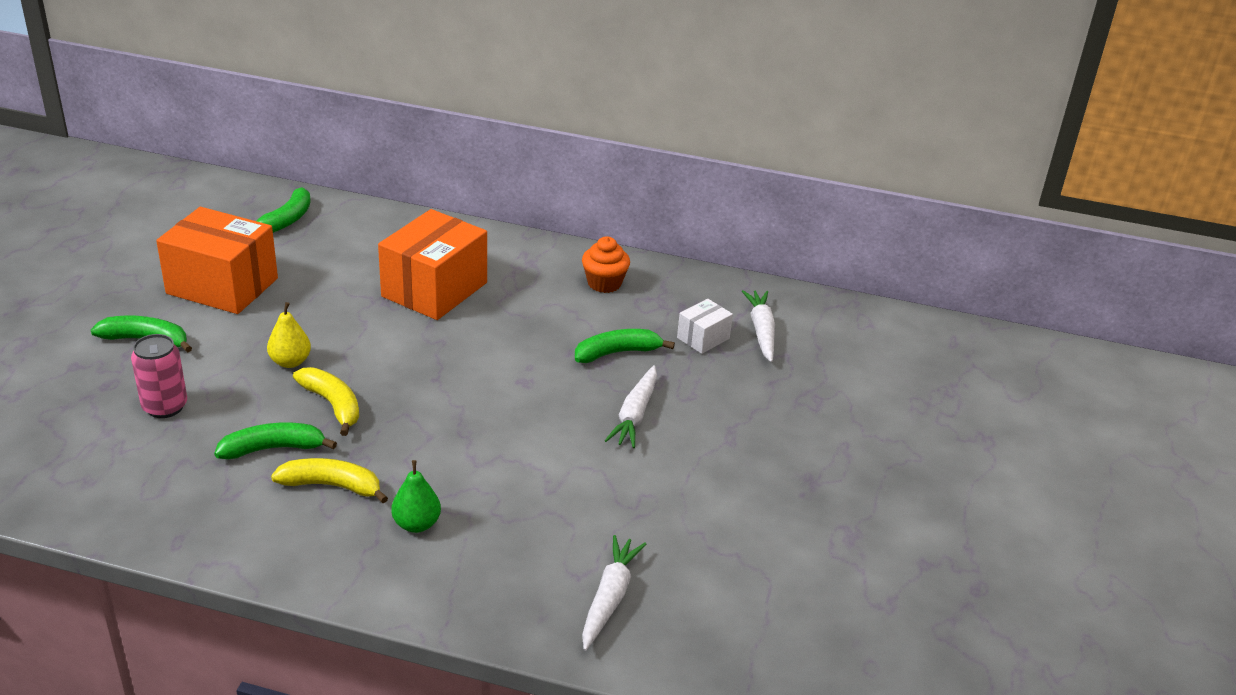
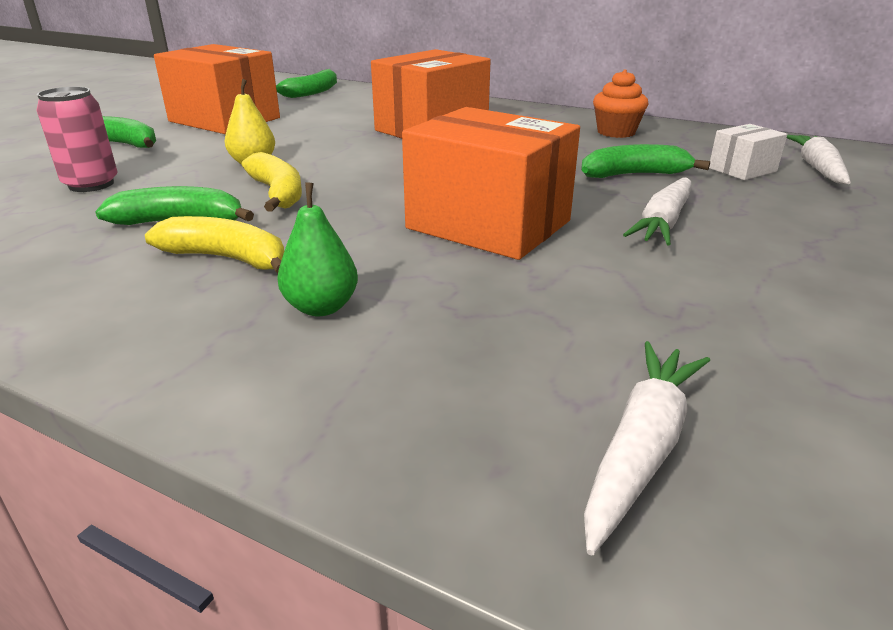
camera: 15 degrees right, 5 degrees down
none -> orange box [402,107,580,260]

